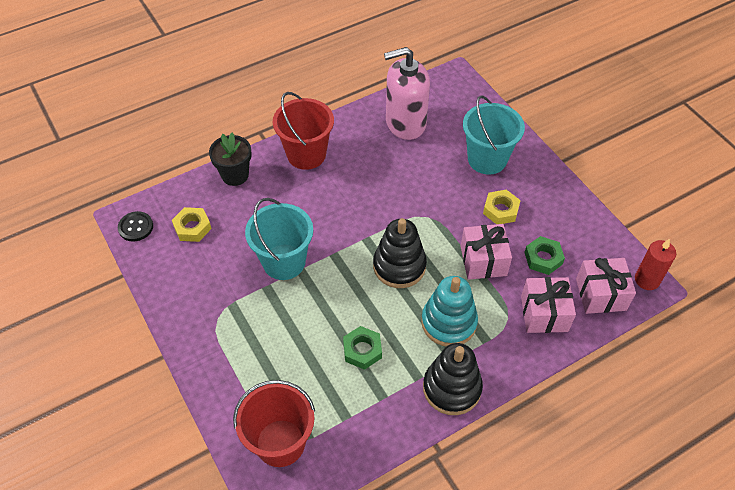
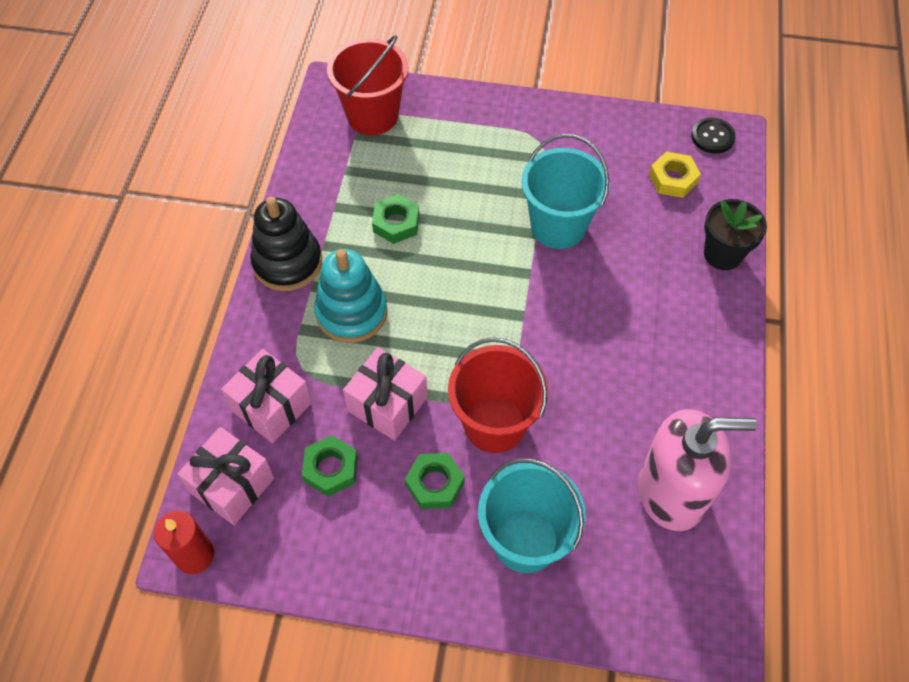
camera: 130 degrees right, 5 degrees up
red bucket [273,92,334,170] -> red bucket moved to [448,337,548,453]
black stacking toy [373,218,427,288] -> none
pink soap dispenser [384,47,430,140] -> pink soap dispenser turned 60 degrees clockwise [638,409,757,531]
yellow nut [483,190,521,224] -> green nut [405,453,465,509]

